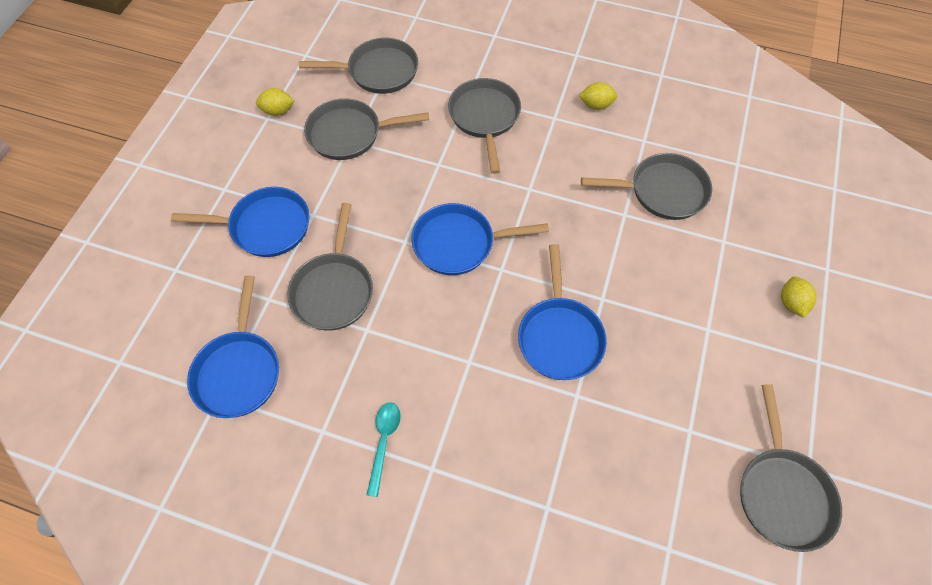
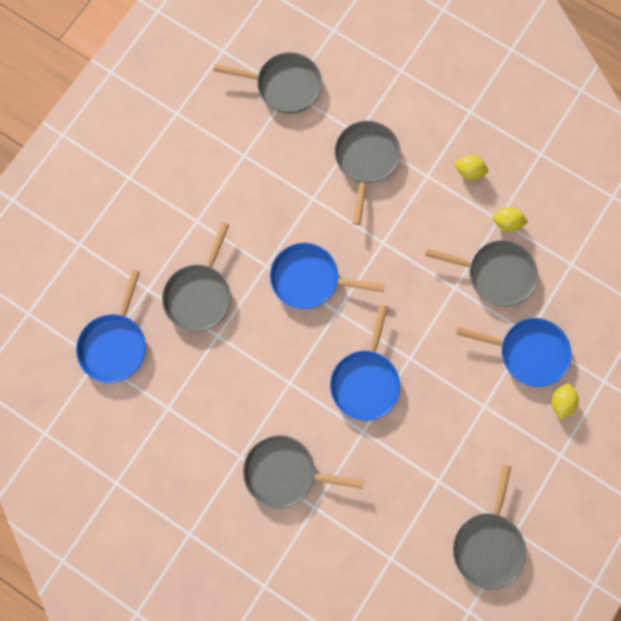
camera: 15 degrees right, 15 degrees up
blue pan [171,187,310,257] -> blue pan moved to [456,318,572,387]
yellow lemon [256,88,295,116] -> yellow lemon moved to [493,207,528,232]
grey pan [304,98,429,160] -> grey pan moved to [243,435,363,508]
turquoise spoon [367,402,401,497] -> none

